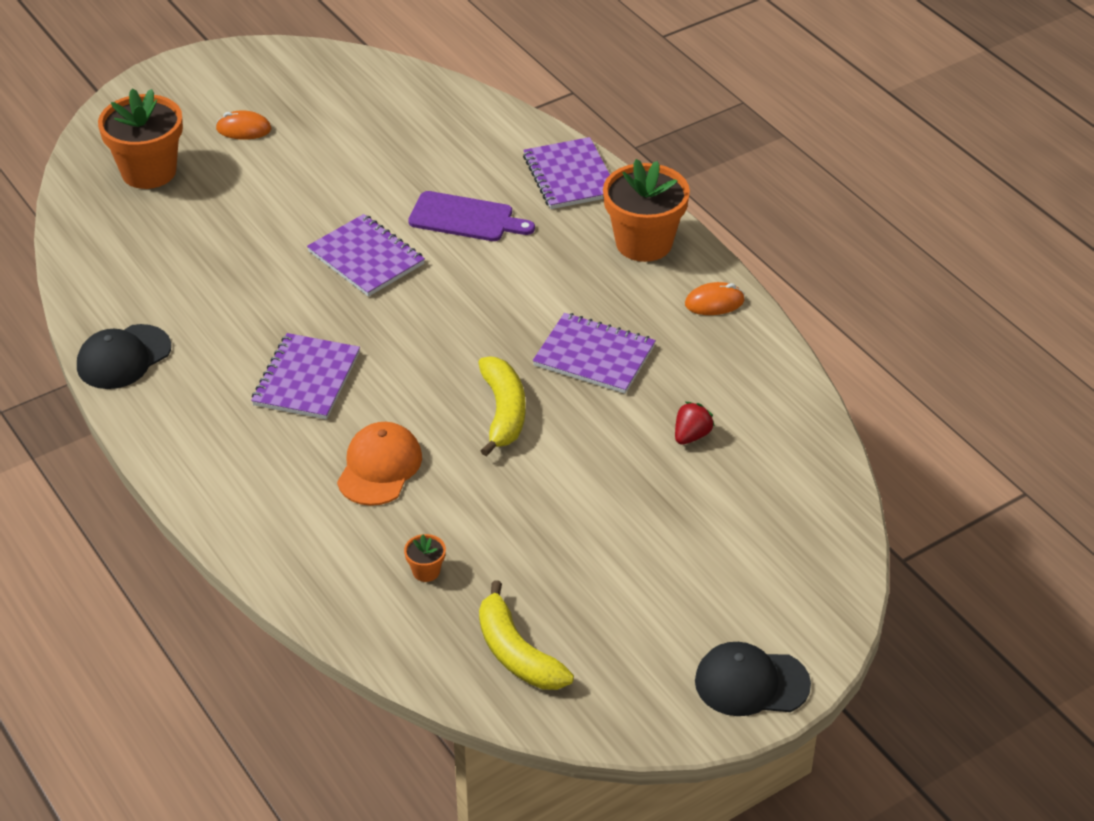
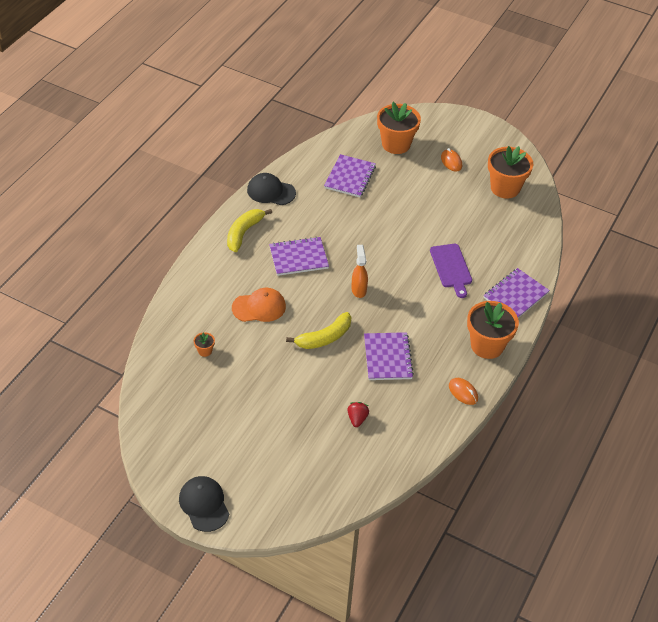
camera: 60 degrees right, 5 degrees up
purple notebook [307,214,425,297] -> purple notebook moved to [324,154,376,197]
yellow banana [479,580,574,690] -> yellow banana moved to [227,209,272,252]
red strawberry [675,402,715,445] -> red strawberry turned 90 degrees counterclockwise [347,402,369,427]
none -> orange spray bottle [351,245,368,298]
none -> orange flower pot [488,146,533,199]

